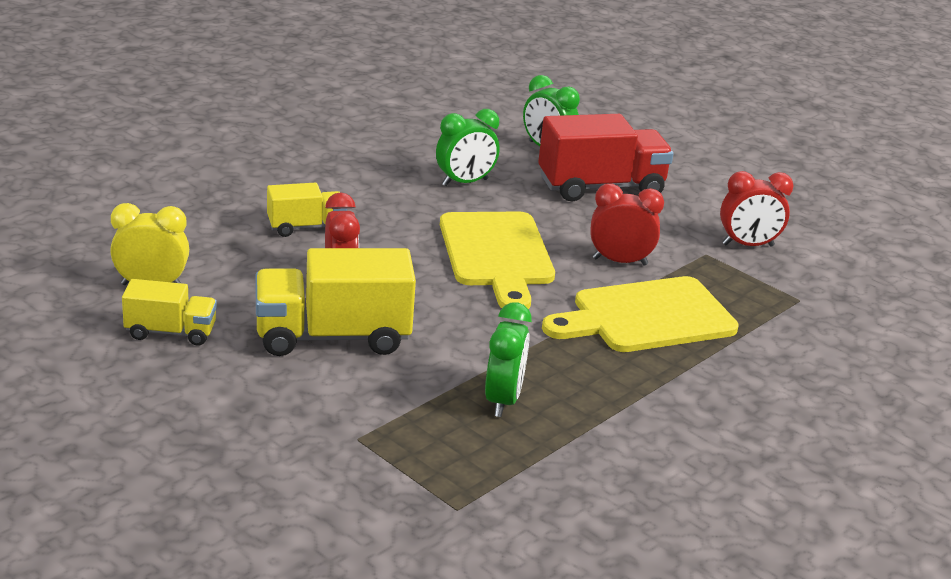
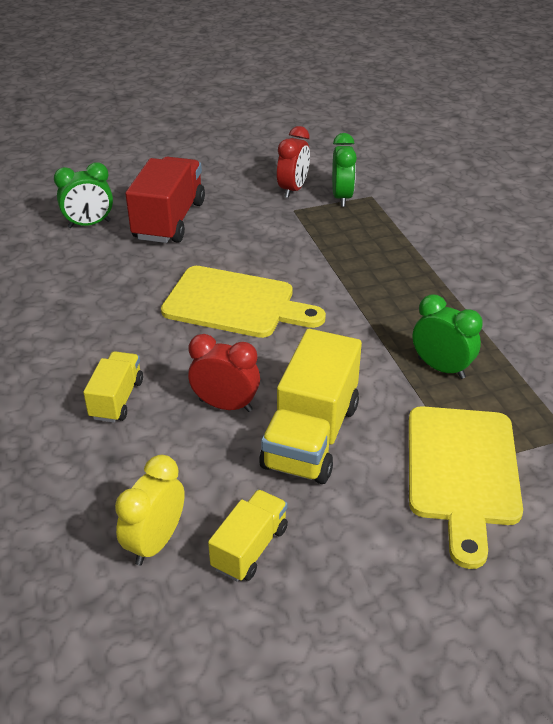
camera: 60 degrees left, 10 degrees up
green clock [436,109,500,186] -> green clock moved to [332,133,357,207]
yellow cutting board [542,276,739,352] -> yellow cutting board moved to [409,406,523,569]
red clock [590,184,664,266] -> none

